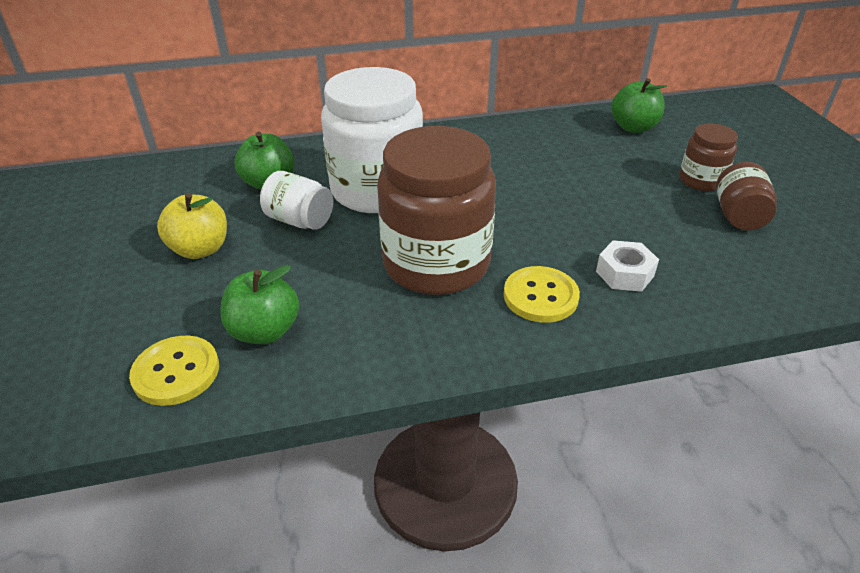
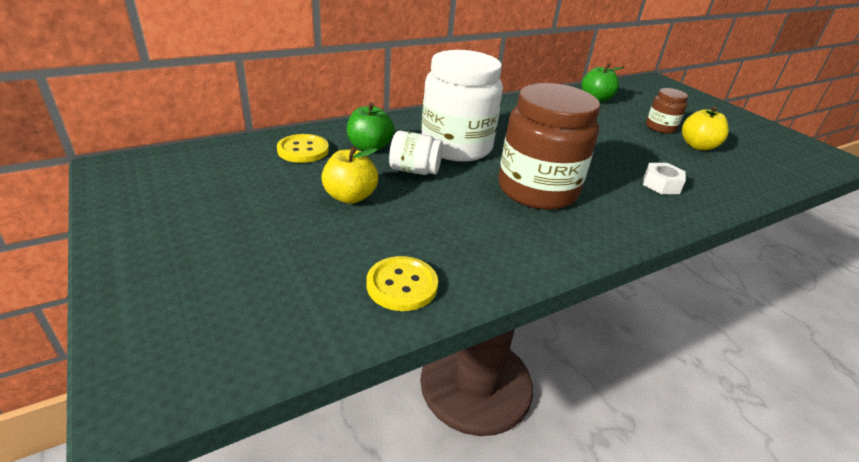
camera: 20 degrees left, 5 degrees down
green apple [220,265,299,344] -> none
yellow button [504,266,580,323] -> yellow button moved to [277,134,329,163]
brown jar [716,162,777,230] -> yellow apple [682,106,729,150]

